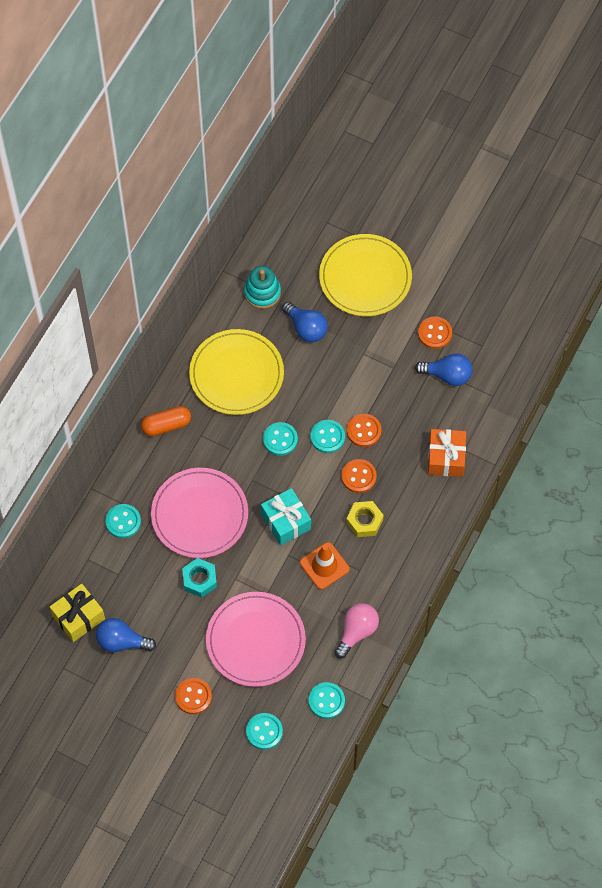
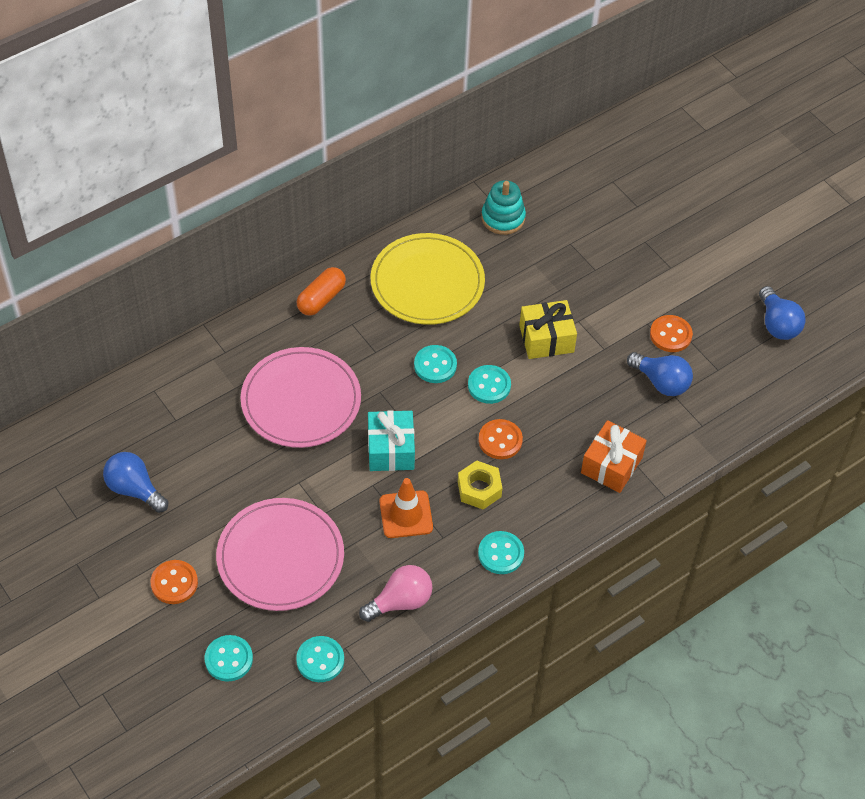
camera: 25 degrees right, 10 degrees down
yellow gift [50,584,105,642] -> yellow gift moved to [519,300,577,359]
turquoise button [105,504,141,538] -> turquoise button moved to [478,531,524,574]
orange capsule [141,406,191,436] -> orange capsule turned 60 degrees counterclockwise [297,267,346,316]
turquoise nut [182,558,217,598] -> none
blue light bulb [282,302,328,342] -> blue light bulb moved to [759,286,806,340]
yellow plate [319,234,412,316] -> none
orange button [347,414,381,447] -> none

